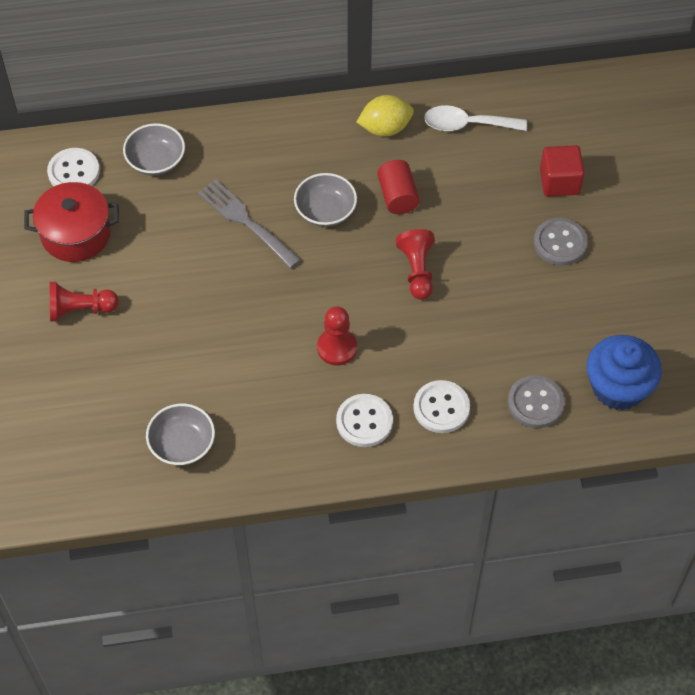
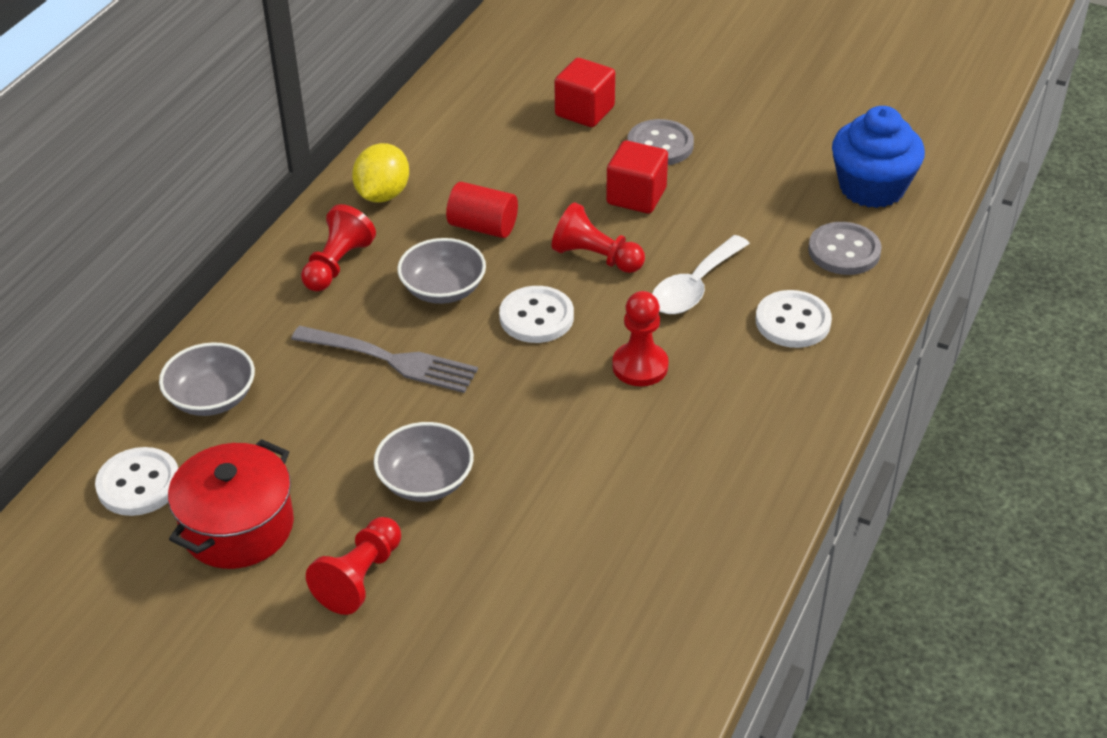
camera: 55 degrees left, 15 degrees down
grey bowl [146,404,215,466] -> grey bowl moved to [374,422,474,502]
grey fork [198,179,301,268] -> grey fork turned 150 degrees counterclockwise [291,326,478,393]
white button [336,394,393,447] -> white button moved to [499,286,574,343]
white spoon [424,105,527,131] -> white spoon moved to [652,235,750,314]
none -> red pawn [301,204,376,292]
none -> red cube [606,140,668,213]

